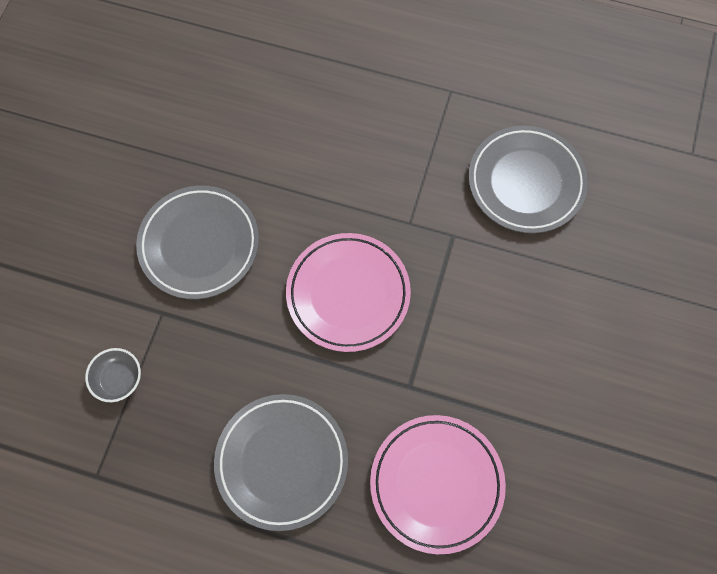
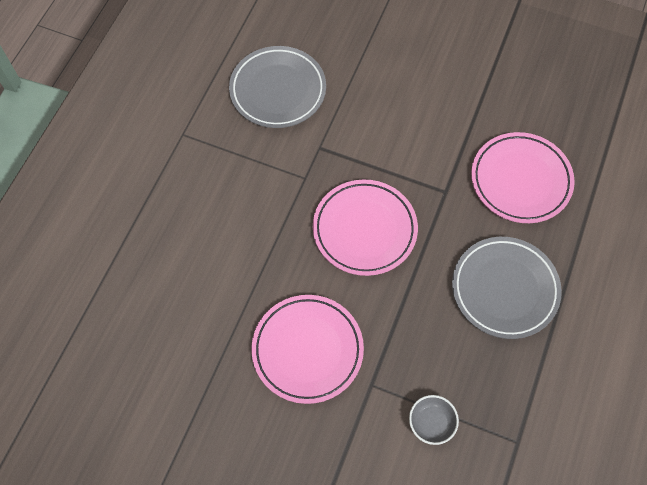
camera: 85 degrees left, 5 degrees down
grey plate [136,186,259,299] -> pink plate [251,295,364,404]

